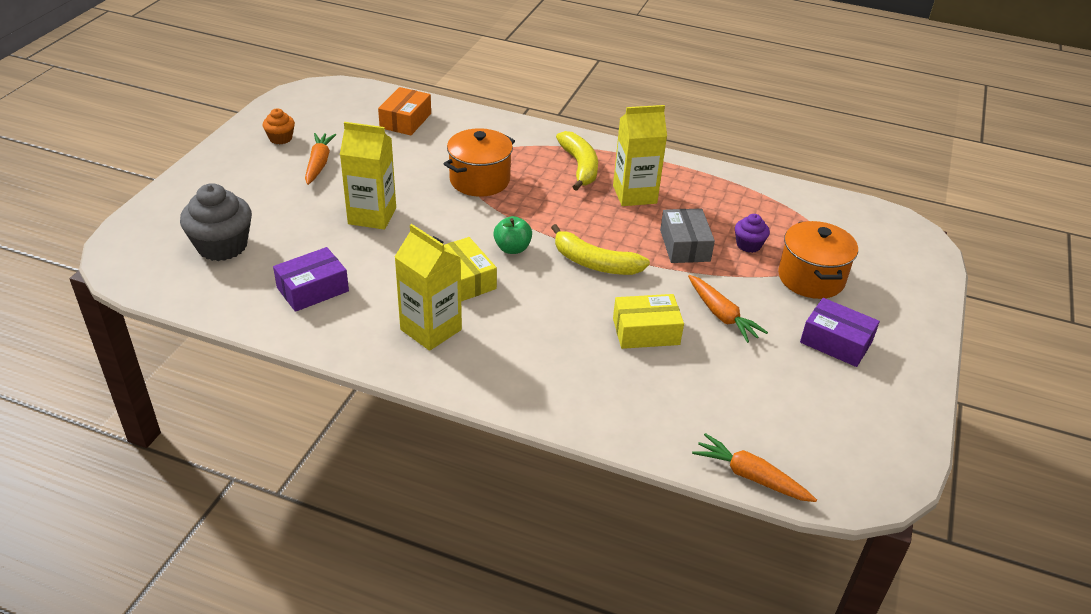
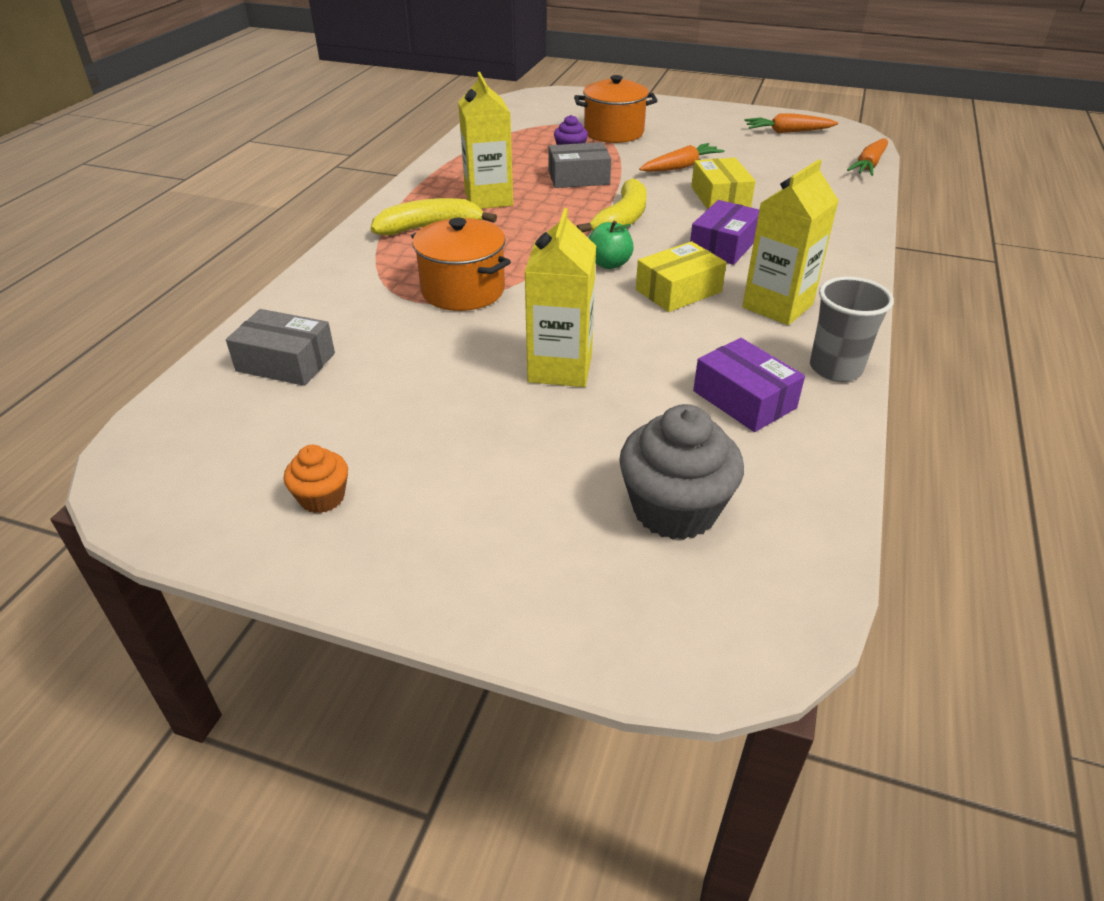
camera: 90 degrees left, 0 degrees up
orange carrot [305,133,336,185] -> orange carrot moved to [744,113,838,133]
orange box [378,87,431,135] -> grey box [226,309,335,386]
purple box [800,298,880,367] -> purple box moved to [690,200,759,265]
none -> grey cup [810,276,894,382]

